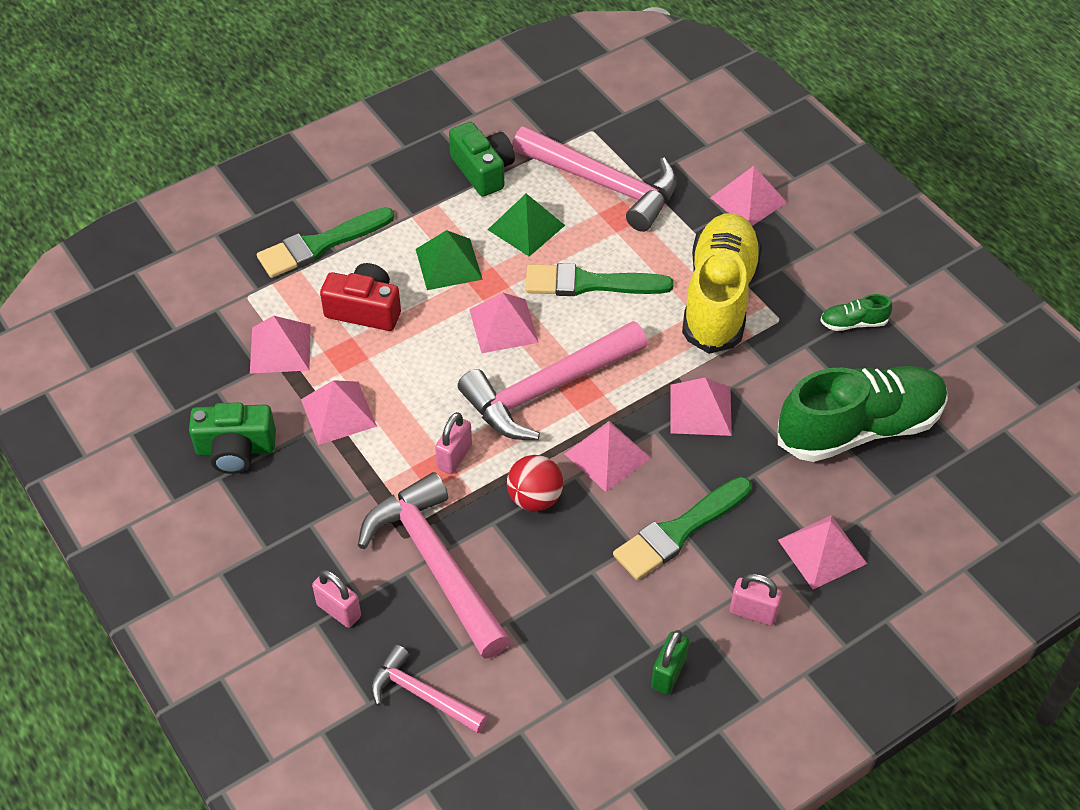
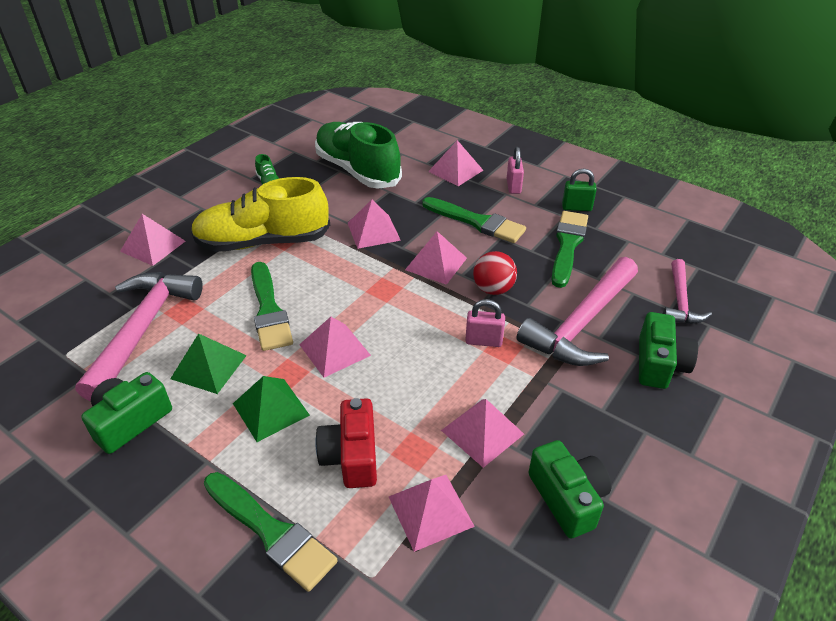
camera: 110 degrees left, 10 degrees down
pink padlock [312,570,361,628] -> green camera [639,312,698,389]
pink hammer [458,321,647,440] -> none
none -> green brush [551,211,588,288]

